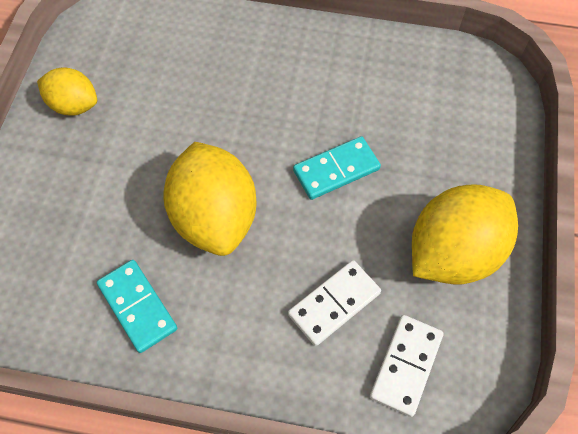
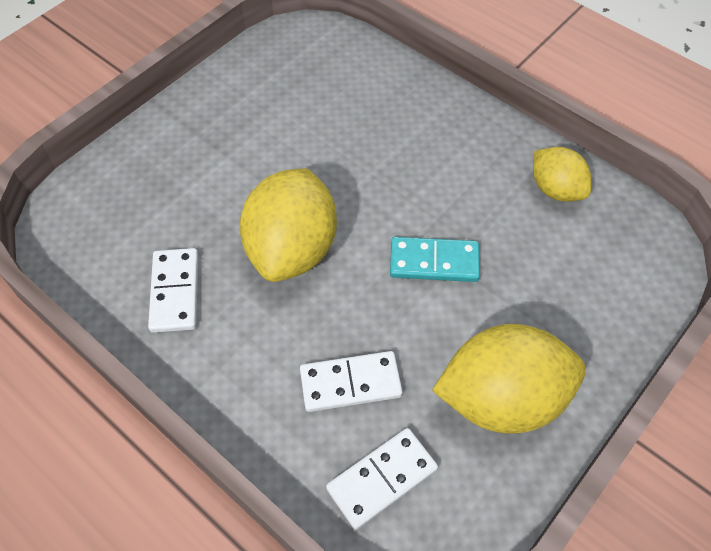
camera: 30 degrees right, 5 degrees down
yellow lemon [37,67,97,116] -> yellow lemon moved to [533,147,591,202]
turquoise domino [97,260,177,353] -> white domino [148,248,198,333]

